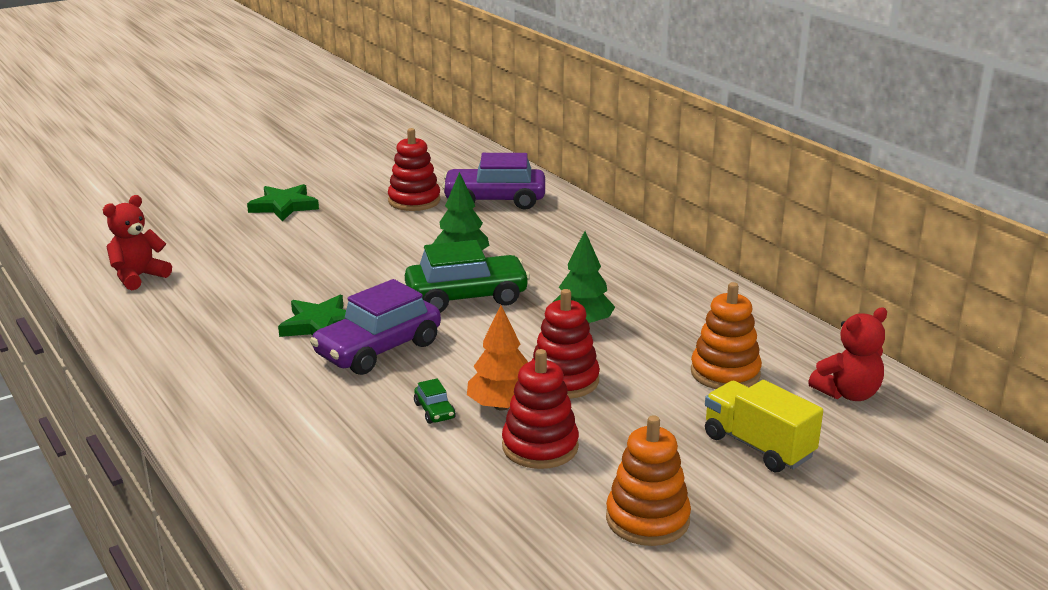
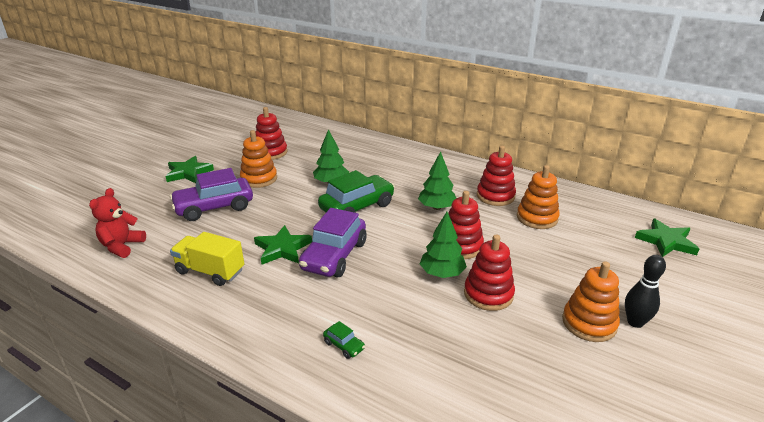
camera: 25 degrees left, 5 degrees up
green car [414,378,456,424] -> green car moved to [323,321,365,359]
purple car [442,153,545,210] -> purple car moved to [170,168,253,221]
orange tree [467,305,528,411] -> green tree [420,212,467,278]
yellow truck [705,380,823,472] -> yellow truck moved to [170,232,244,286]
red teddy bear [808,307,887,401] -> none
none -> orange stacking toy [240,130,277,188]
none -> red stacking toy [477,146,516,206]
none -> black bowling pin [625,255,666,328]
none -> green star [635,219,699,257]

